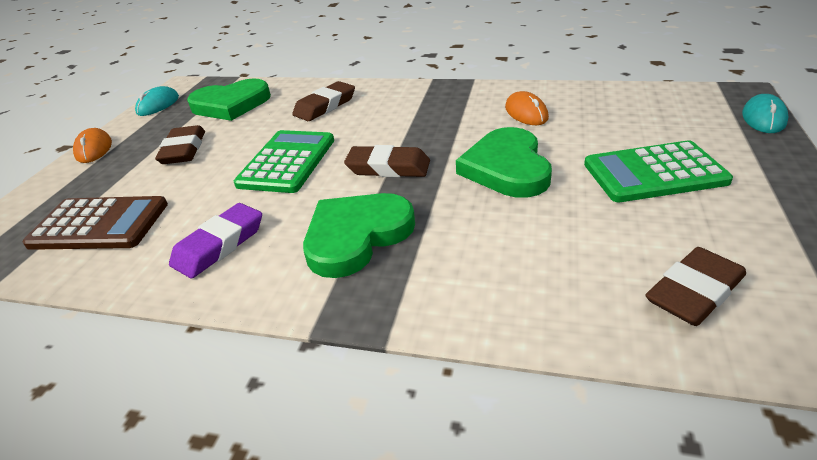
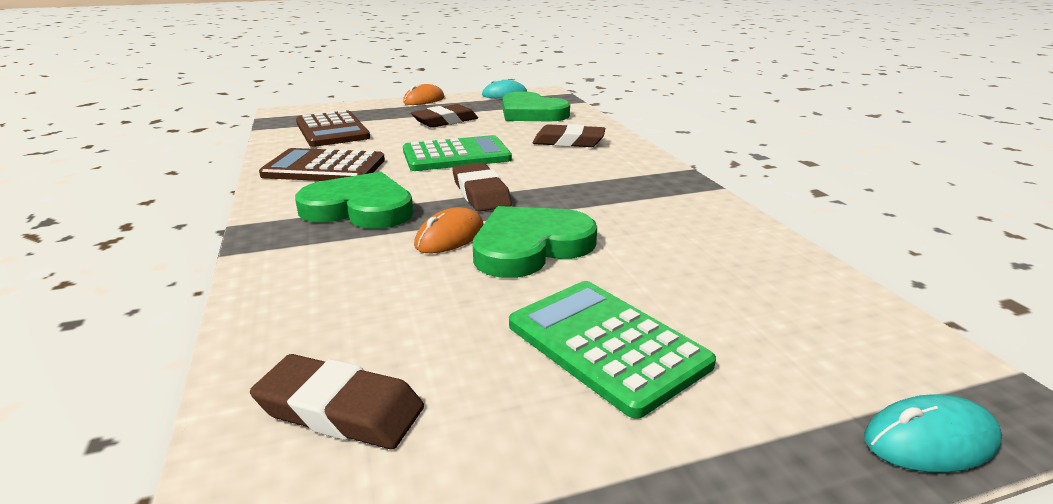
camera: 55 degrees right, 10 degrees down
purple eraser [169,203,262,279] -> brown calculator [259,148,385,181]
orange mouse [505,91,549,125] -> orange mouse moved to [414,207,484,253]

